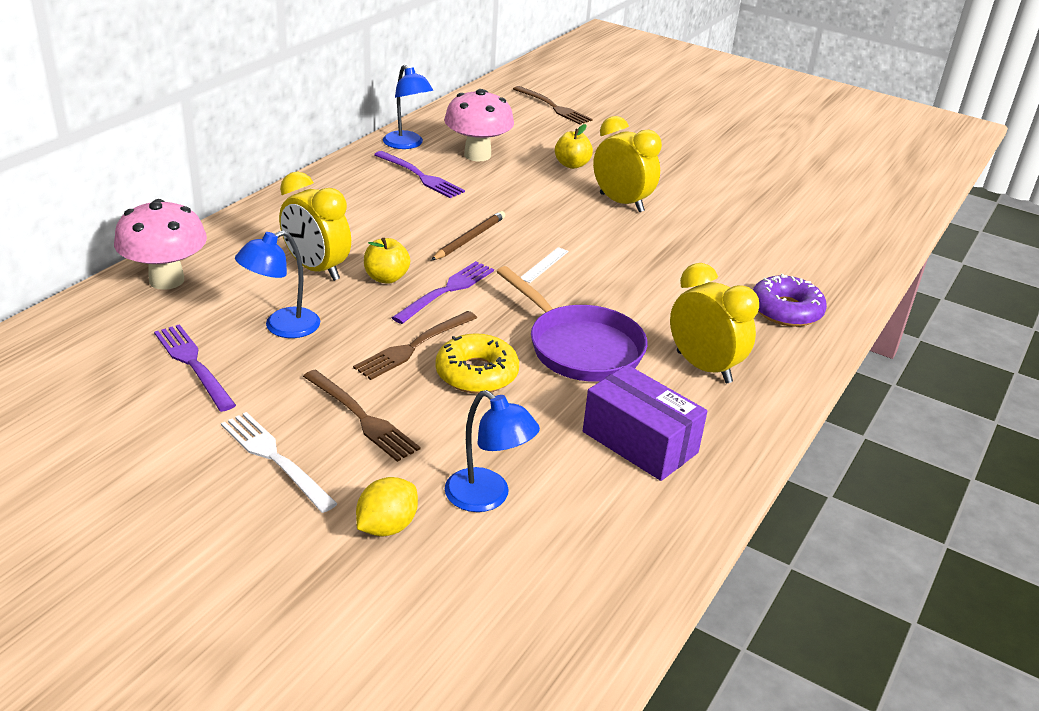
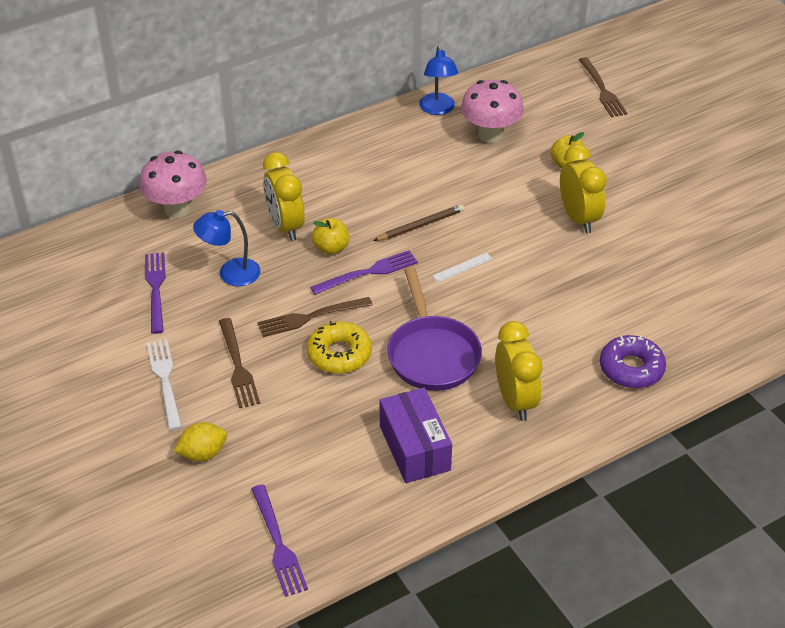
camera: 30 degrees right, 10 degrees up
purple fork [374,151,465,198] -> purple fork moved to [251,484,308,597]
blue lamp [445,390,540,512] -> none

